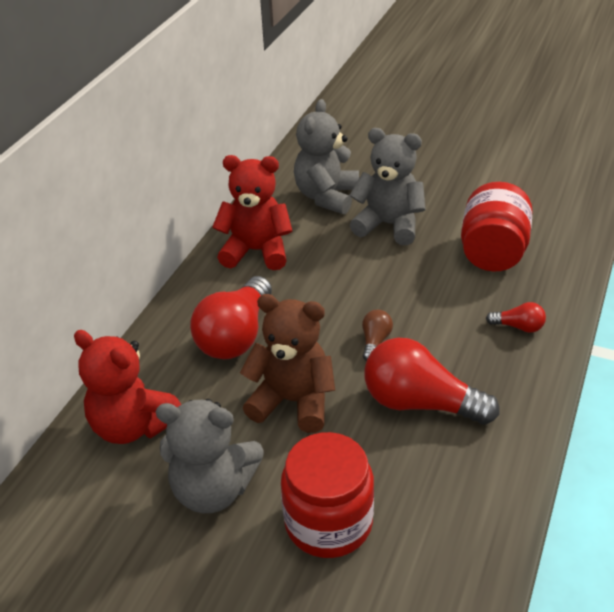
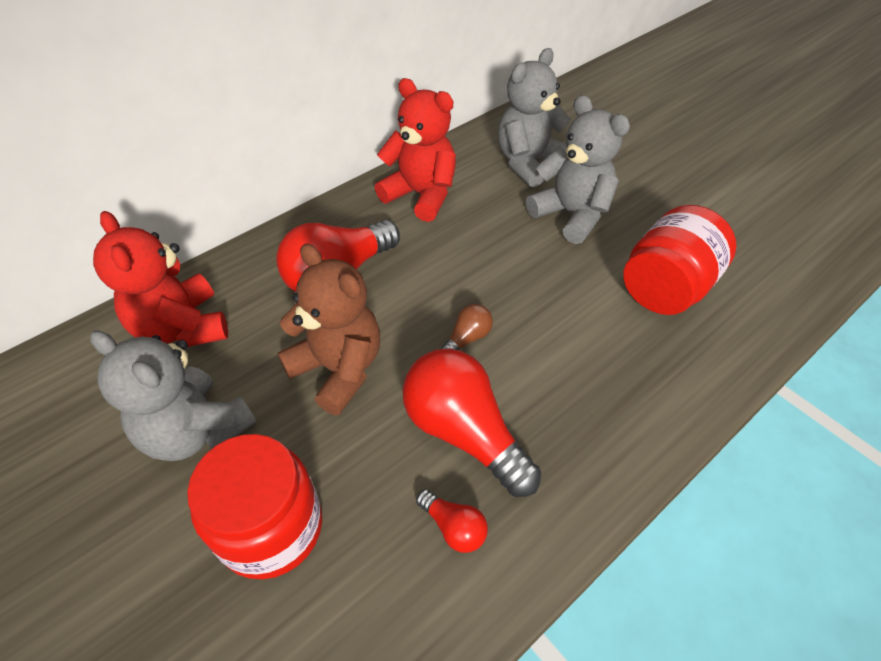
camera: 25 degrees right, 10 degrees up
red light bulb [486,302,546,333] -> red light bulb moved to [416,489,488,553]

